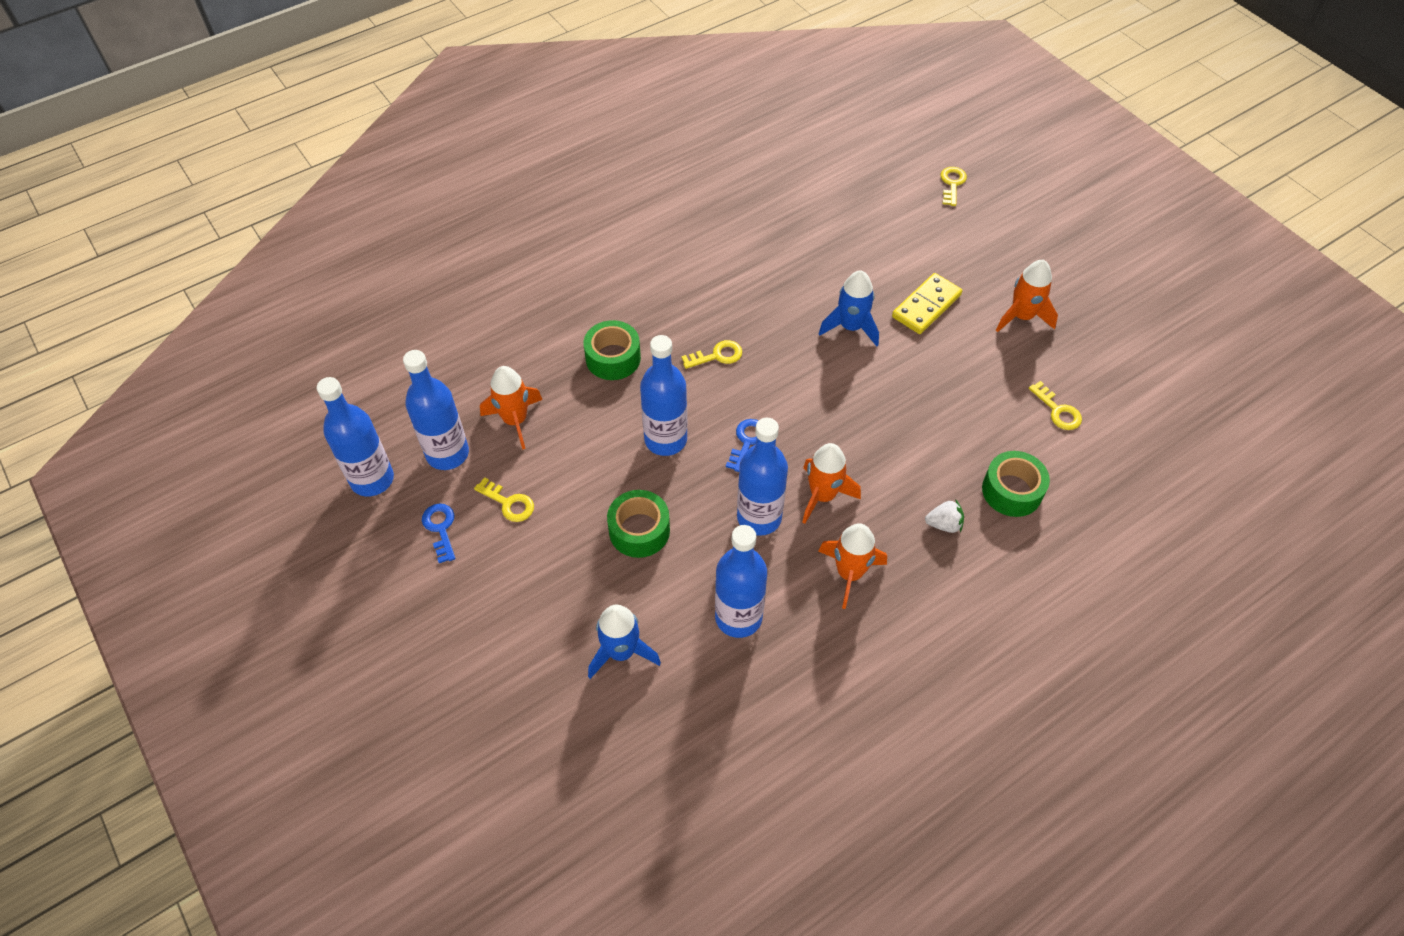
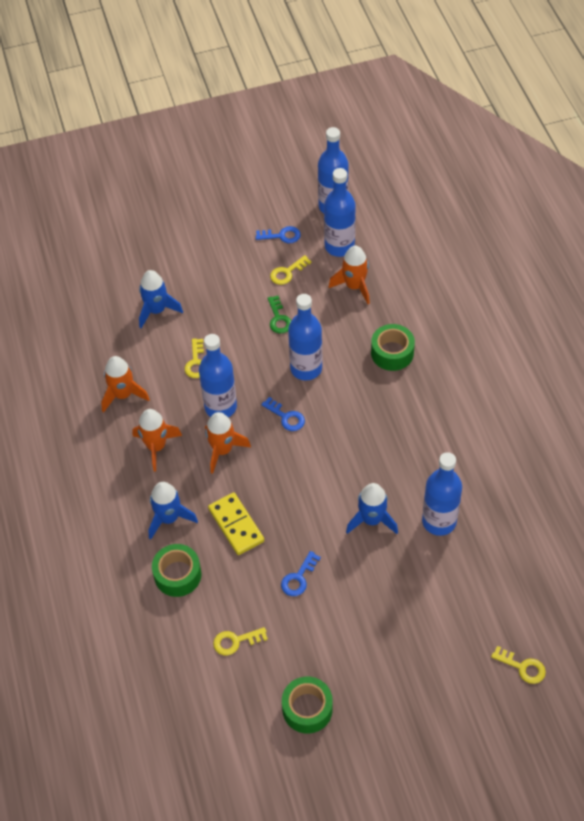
camera: 110 degrees right, 0 degrees up
green tape [607,490,670,558] -> green tape moved to [282,676,333,734]
yellow key [681,340,742,369] -> yellow key moved to [185,338,204,378]
blue bottle [715,525,767,638] -> blue bottle moved to [422,452,462,536]
yellow domino [892,273,962,334] -> yellow domino moved to [208,492,264,555]
white strawberry [925,499,964,533] -> blue rocket [148,482,198,540]
orange rocket [996,260,1058,332] -> orange rocket moved to [101,356,150,413]
none -> green key [268,296,291,334]
none -> blue key [281,551,321,596]

